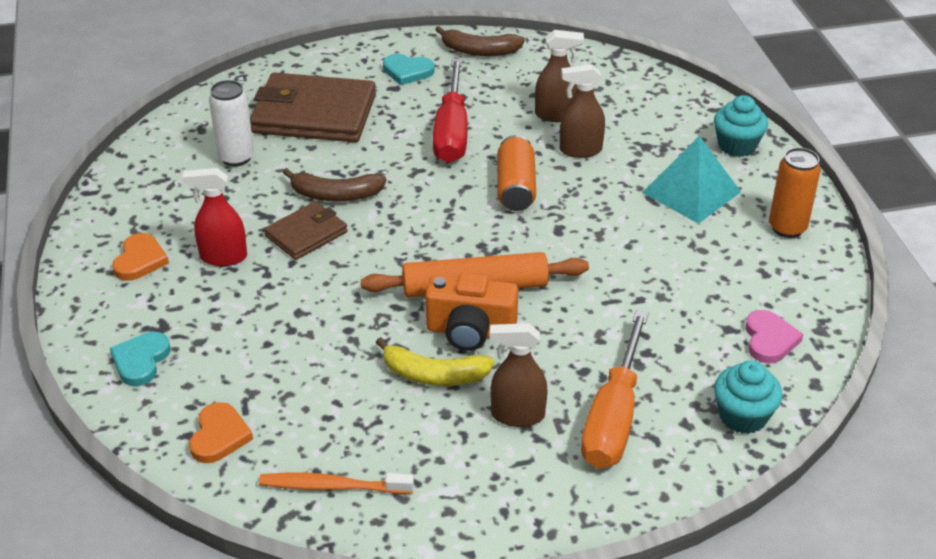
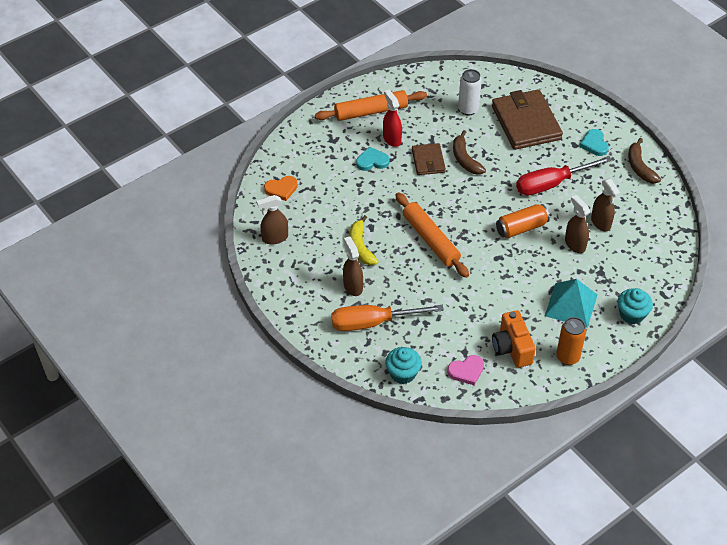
camera: 65 degrees right, 10 degrees up
turquoise heart [110,332,171,386] -> turquoise heart moved to [356,147,389,171]
orange heart [112,233,169,281] -> orange rolling pin [315,90,427,121]
orange toothbrush [259,473,414,494] -> brown spray bottle [257,195,288,244]
brown wallet [264,201,348,260] -> brown wallet turned 60 degrees clockwise [412,143,446,175]
orange camera [425,273,518,351] -> orange camera moved to [492,310,536,368]

